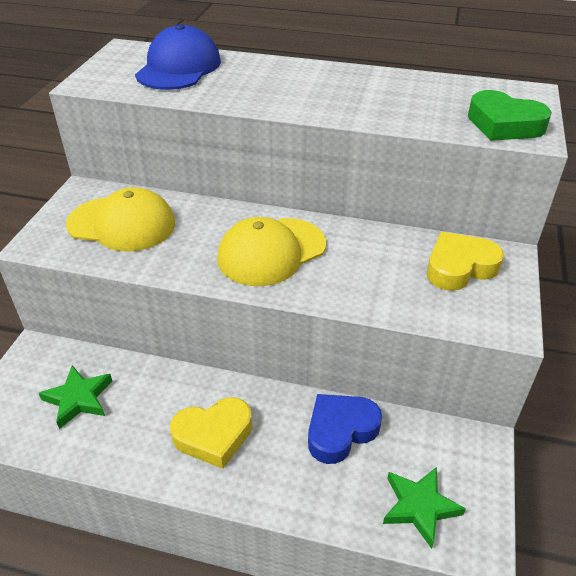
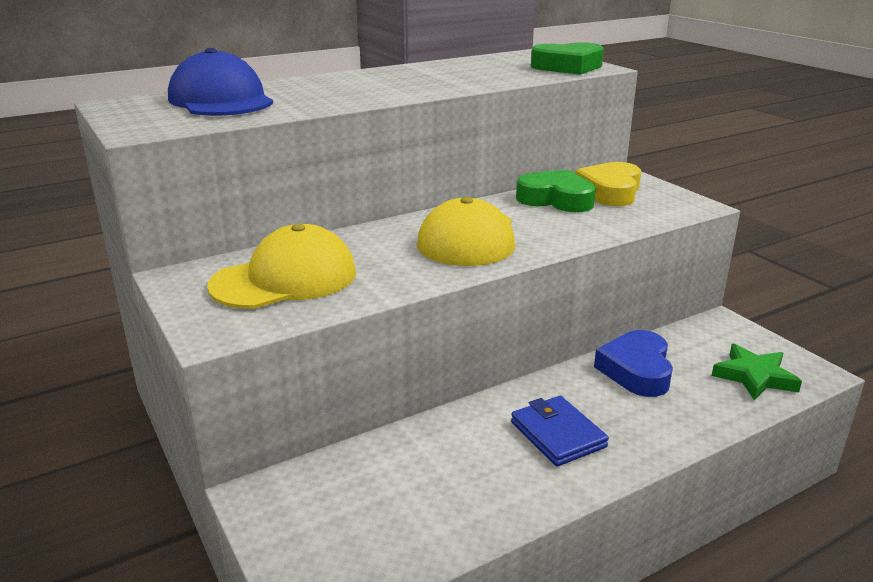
camera: 45 degrees left, 15 degrees down
green star [39,365,112,429] -> none
yellow heart [170,397,252,469] -> blue wallet [511,396,609,466]
none -> green heart [516,169,596,212]

